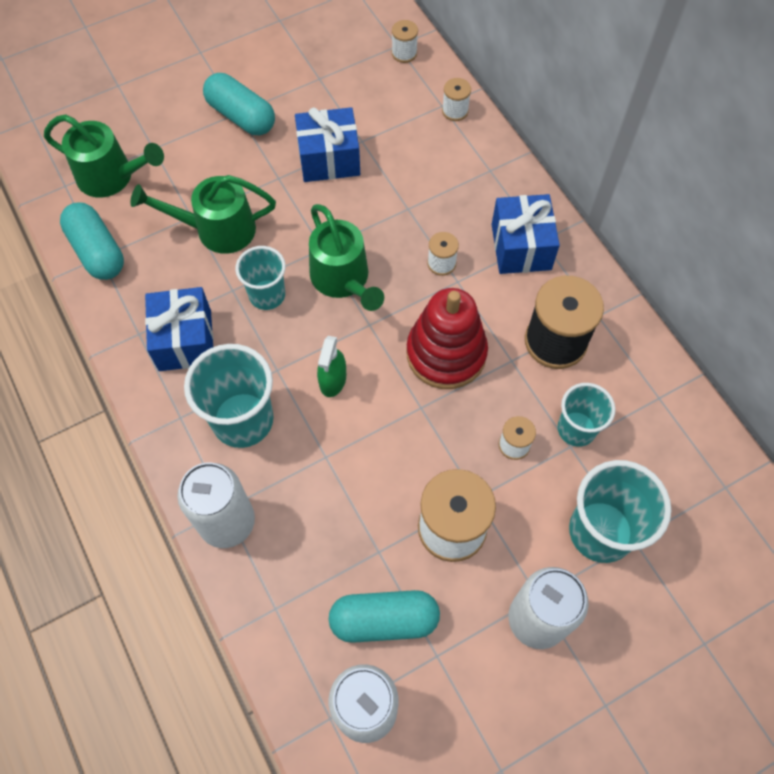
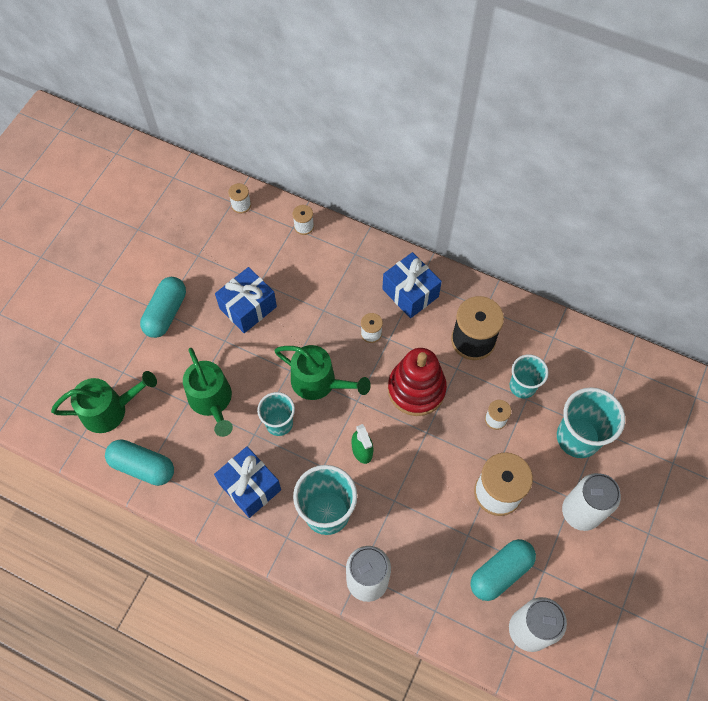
camera: 35 degrees left, 0 degrees up
green watering can [130,175,276,254] -> green watering can turned 75 degrees counterclockwise [183,348,233,437]
turquoise capsule [203,73,275,135] -> turquoise capsule turned 75 degrees counterclockwise [140,277,186,338]

